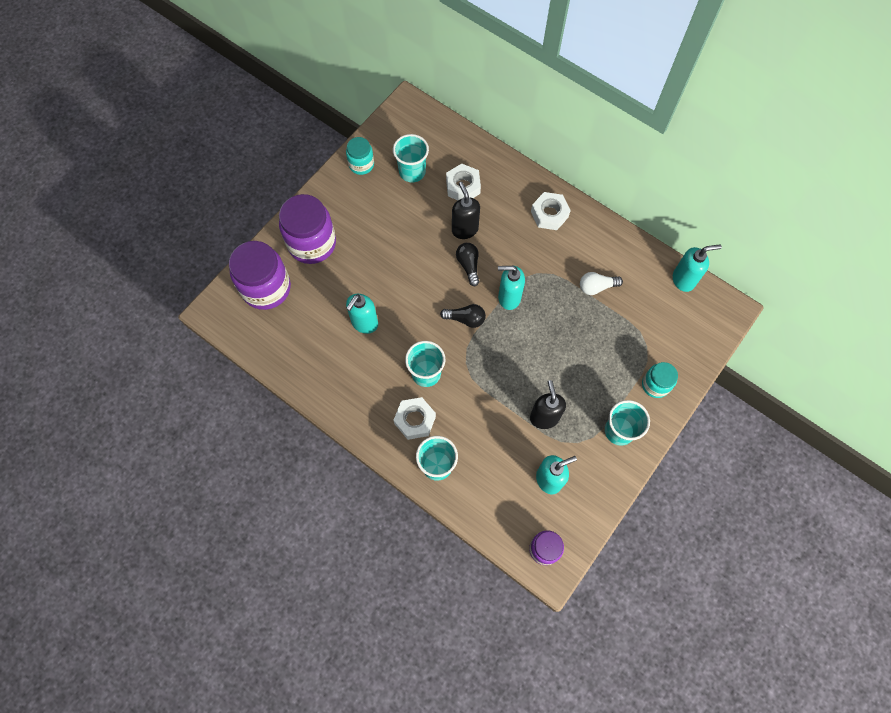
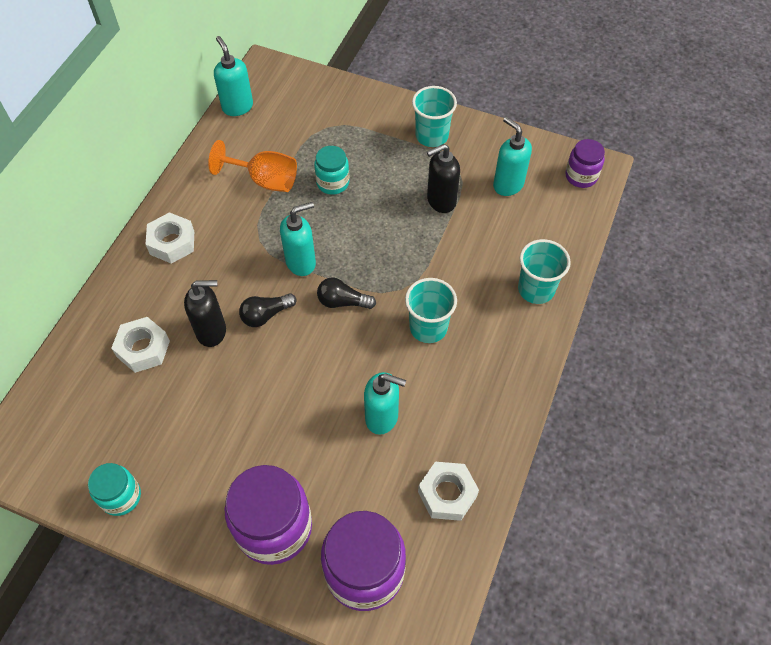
camera: 105 degrees left, 10 degrees down
turquoise cup [393,134,429,183] -> none
white nut [394,397,436,440] -> white nut moved to [418,462,479,521]
black light bulb [440,304,486,328] -> black light bulb turned 75 degrees counterclockwise [317,277,376,309]
black soap dispenser [452,182,480,239] -> black soap dispenser turned 150 degrees counterclockwise [184,280,226,347]
turquoise soap dispenser [498,266,525,310] -> turquoise soap dispenser turned 105 degrees counterclockwise [280,202,316,276]
white light bulb [580,272,623,295] -> orange goblet [208,140,297,192]
turquoise jar [642,362,678,398] -> turquoise jar moved to [314,146,349,195]

